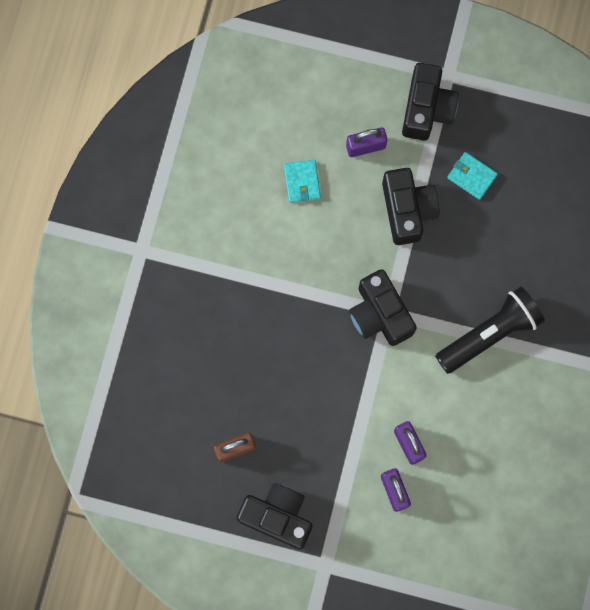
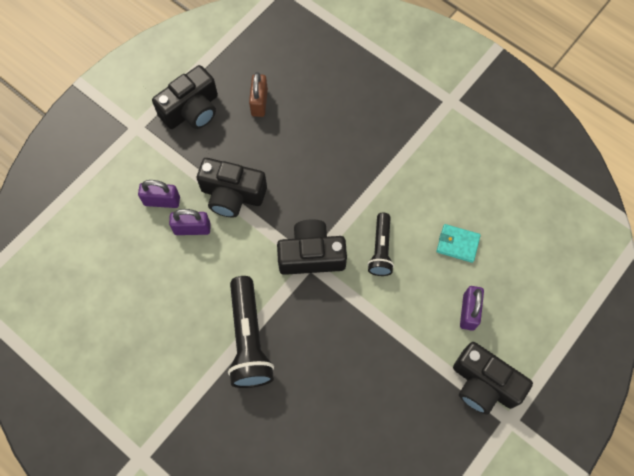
camera: 115 degrees right, 10 degrees down
black camera [382,168,440,245] -> black camera moved to [197,158,267,218]
turquoise wallet [447,152,498,200] -> none
none -> black flashlight [368,213,394,276]

